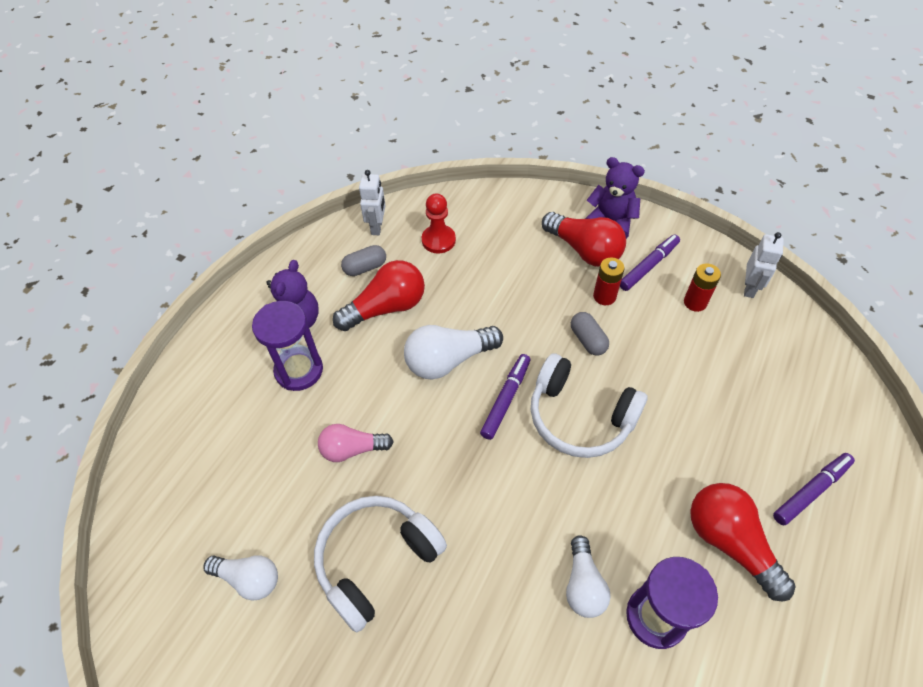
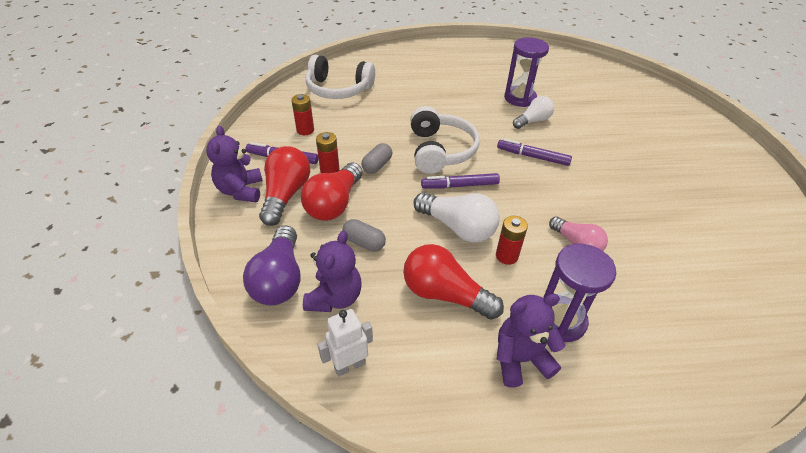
camera: 125 degrees left, 10 degrees down
white light bulb [203,556,278,601] -> none
white headphones [314,496,447,633] -> white headphones moved to [306,55,375,99]
grey capsule [341,245,386,276] -> grey capsule moved to [342,219,386,251]
red pawn [422,193,456,253] -> purple teddy bear [303,231,362,312]
red light bulb [690,483,796,602] -> red light bulb moved to [301,162,363,221]
white robot [744,232,784,298] -> none
purple marker [773,453,855,525] -> purple marker moved to [497,138,572,166]
none -> purple light bulb [243,225,301,305]
none -> red battery [496,216,528,265]

